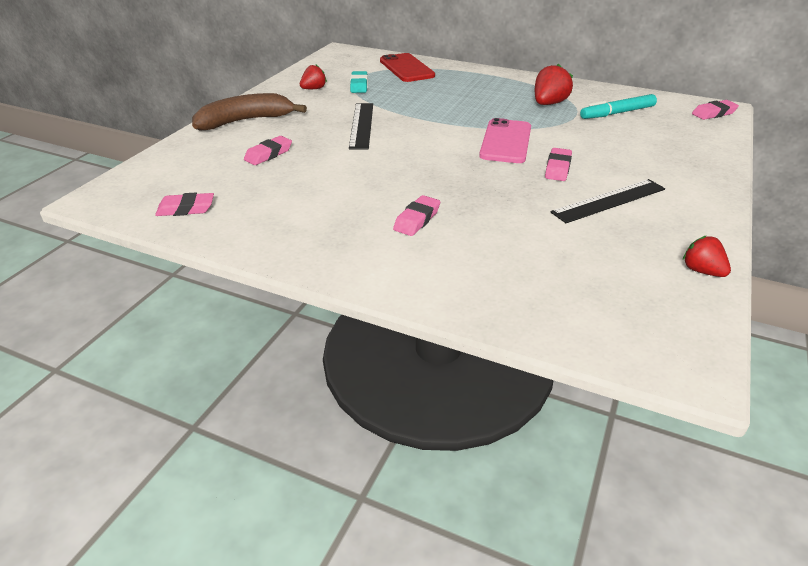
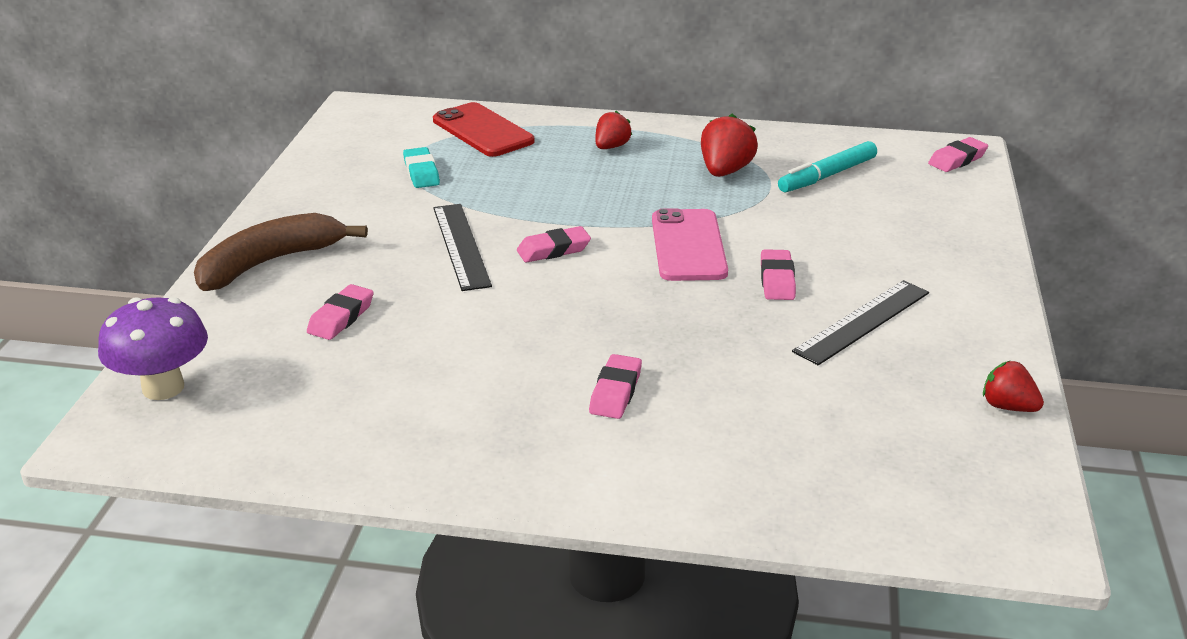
camera: 15 degrees left, 5 degrees down
pink eraser [155,193,214,216] -> pink eraser moved to [517,226,591,263]
red strawberry [300,65,327,89] -> red strawberry moved to [596,111,632,149]
none -> purple mushroom [98,297,208,400]

